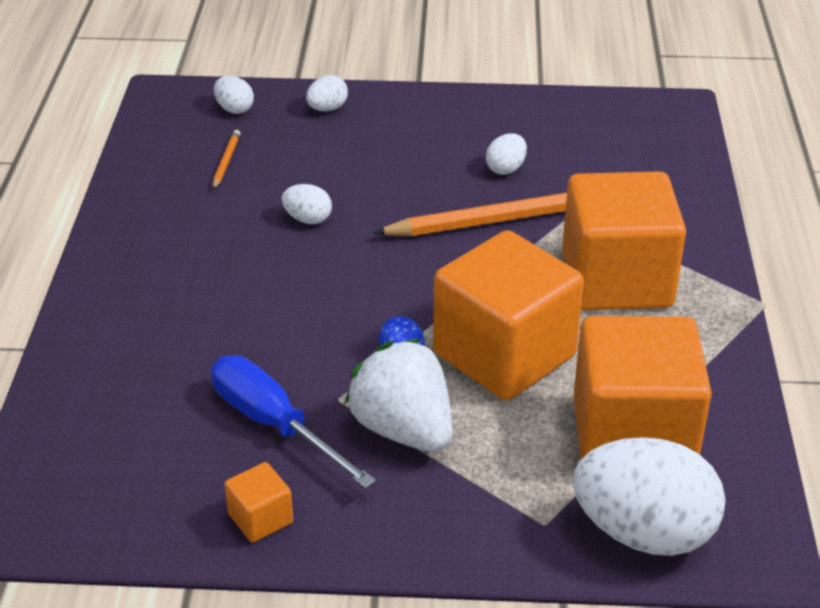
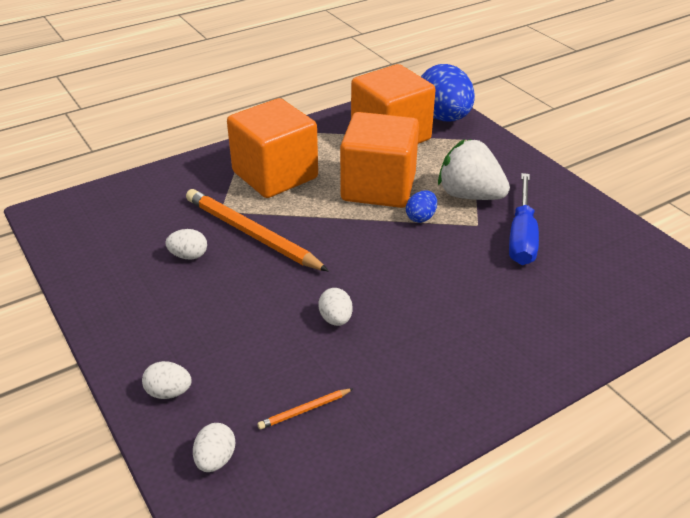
camera: 125 degrees left, 0 degrees up
orange cube [224,462,293,542] -> none
white strawberry [344,339,452,452] -> white strawberry turned 105 degrees clockwise [438,139,510,200]
white egg [573,437,726,556] -> blue egg [421,64,475,121]

